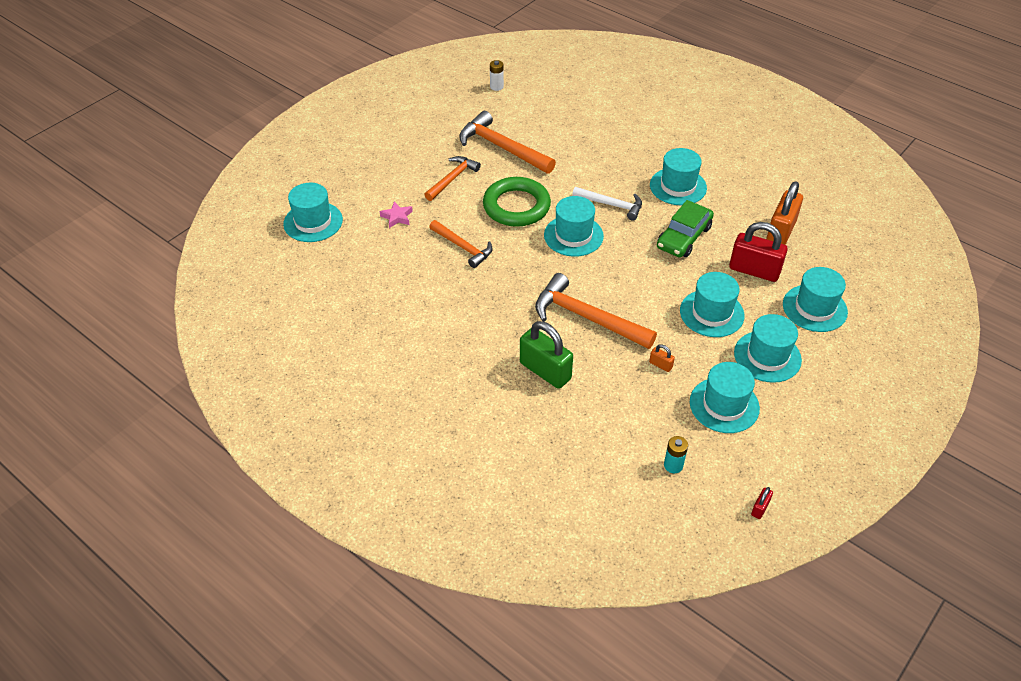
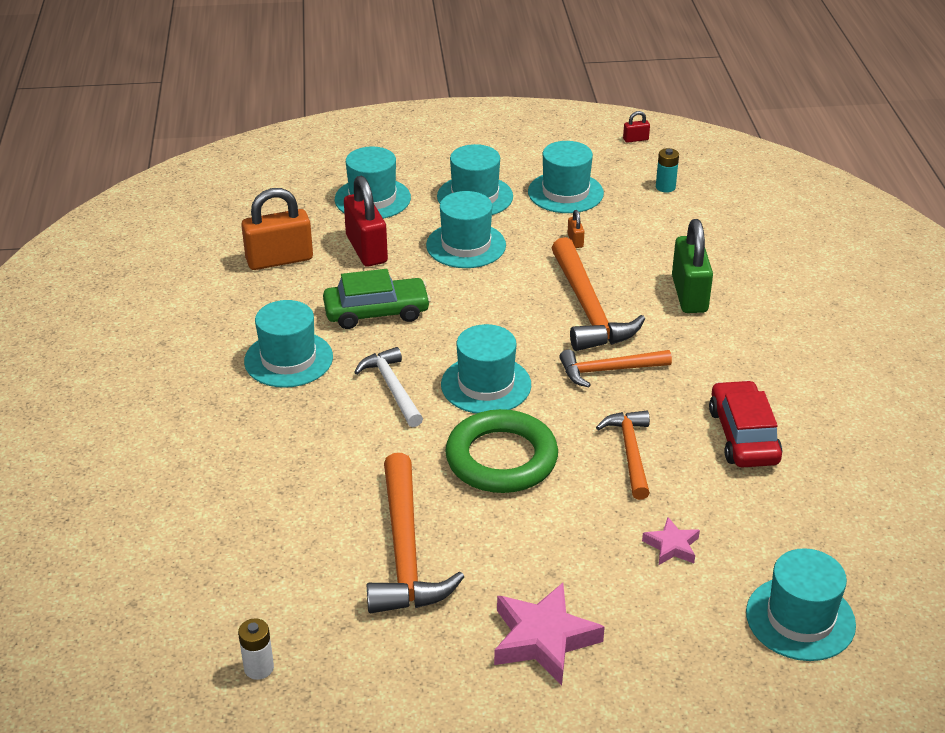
camera: 135 degrees left, 10 degrees down
orange hammer [424,156,481,201] -> orange hammer moved to [559,350,672,387]
none -> pink star [494,583,605,685]
none -> red car [709,380,782,467]

